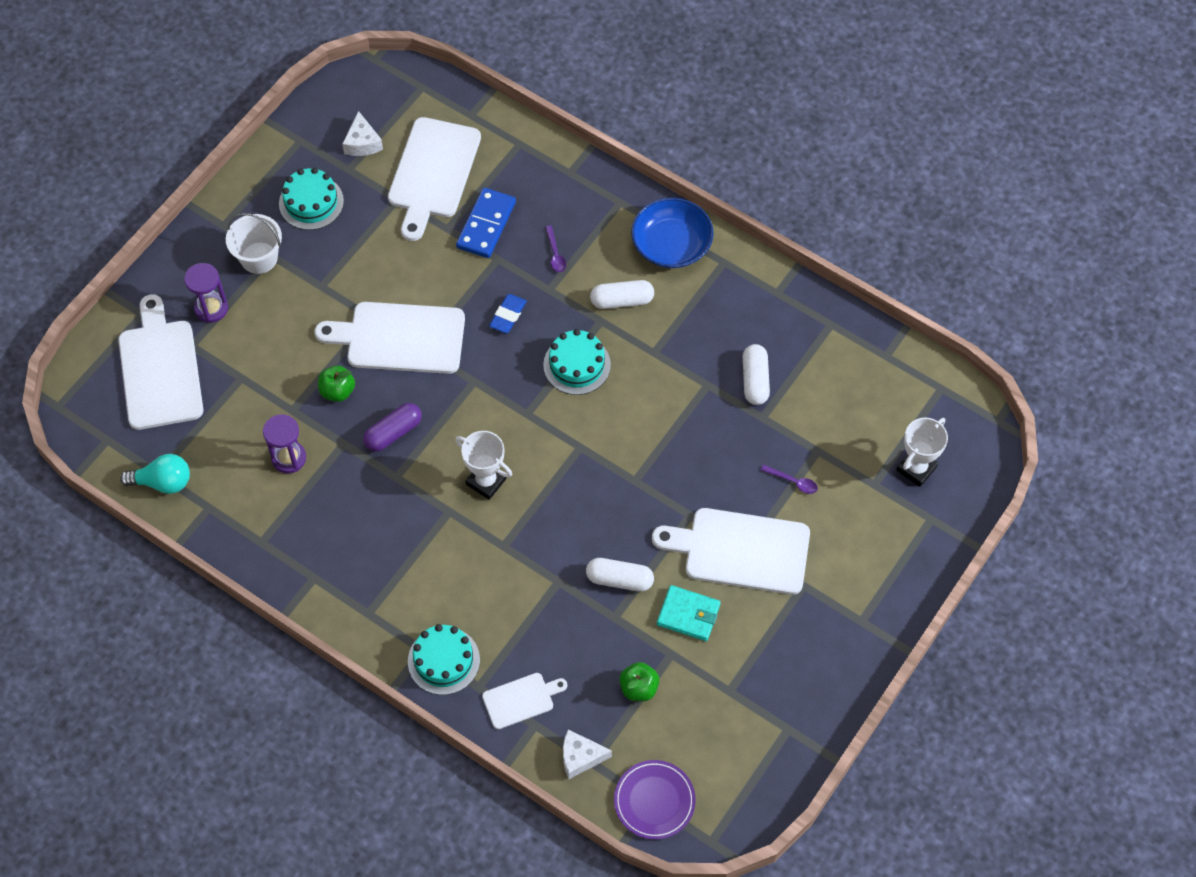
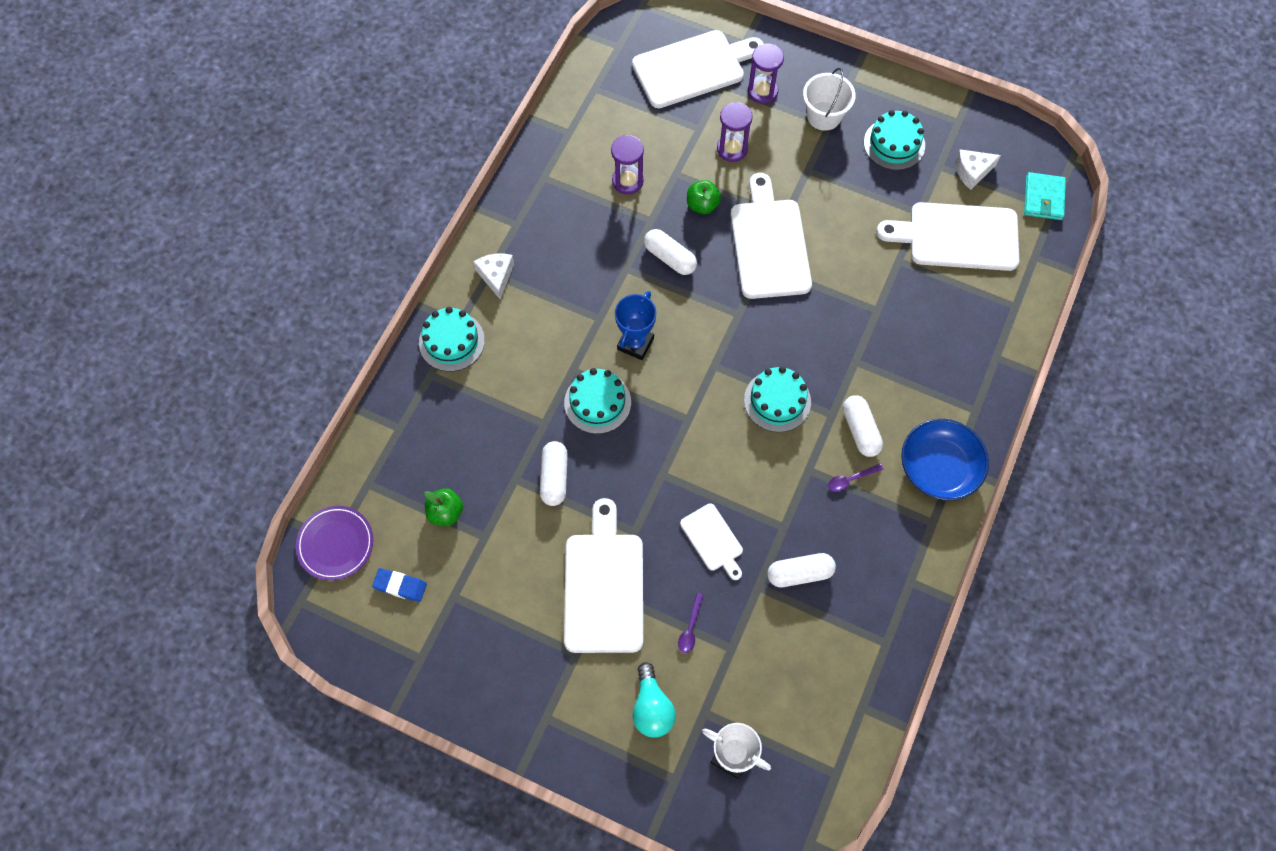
camera: 80 degrees right, 5 degrees up
turquoise light bulb [120,454,190,494] -> turquoise light bulb moved to [633,662,676,737]
purple capsule [363,403,422,452] -> white capsule [644,229,697,275]
white trophy [455,431,512,500] -> blue trophy [615,291,657,360]
blue domino [456,188,516,258] -> none
white cutting board [482,673,568,729] -> white cutting board moved to [680,503,743,580]
blue eraser [489,294,527,333] -> blue eraser moved to [372,568,427,602]
purple spoon [545,226,566,272] -> purple spoon moved to [828,464,883,492]
white cheese [563,730,612,779] -> white cheese moved to [473,254,514,300]
turquoise wallet [657,585,720,641] -> turquoise wallet moved to [1024,172,1066,220]
none -> turquoise cake [564,368,631,434]
none -> purple hourglass [717,102,753,162]

